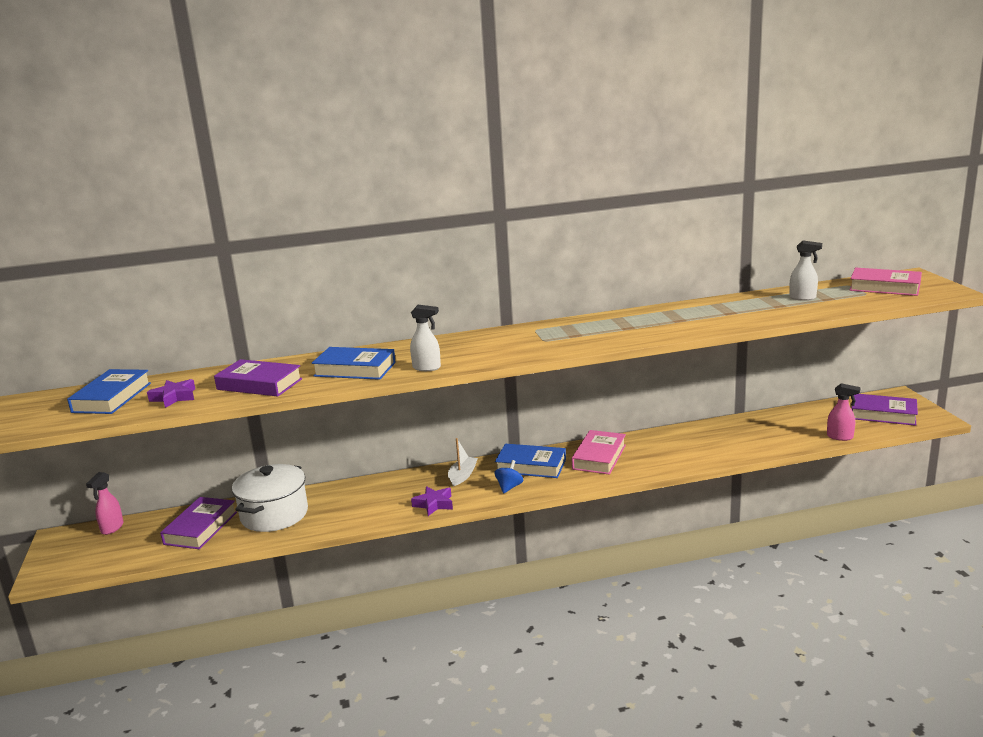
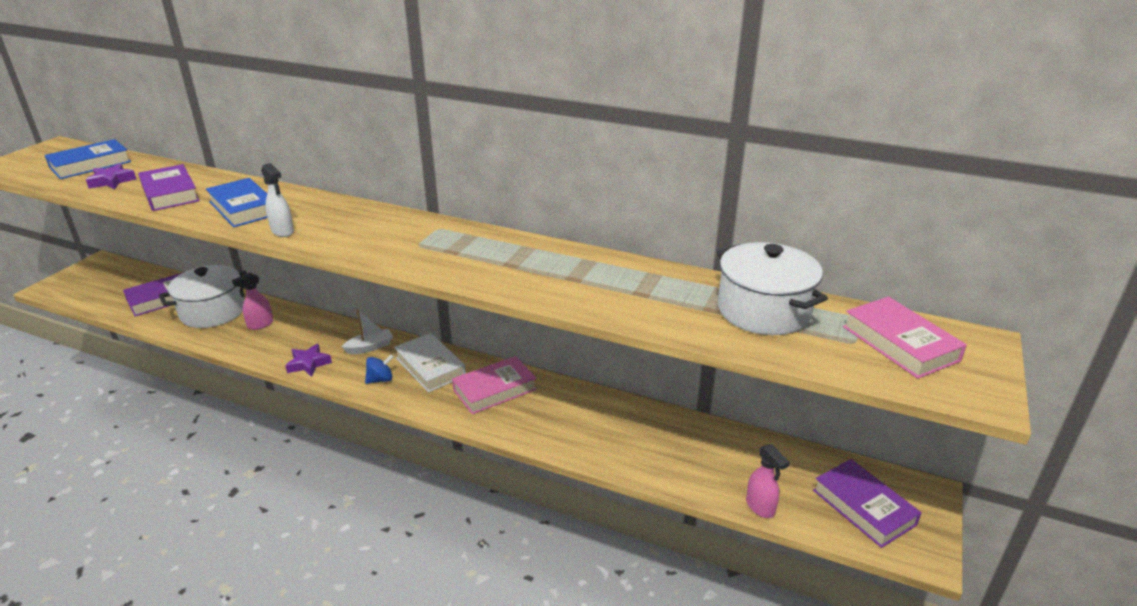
camera: 35 degrees right, 10 degrees up
pink spray bottle [86,472,124,535] -> pink spray bottle moved to [232,272,273,330]
blue book [495,444,566,478] -> white book [394,333,466,392]
white spray bottle [789,240,822,301] -> white pot [717,242,828,335]

